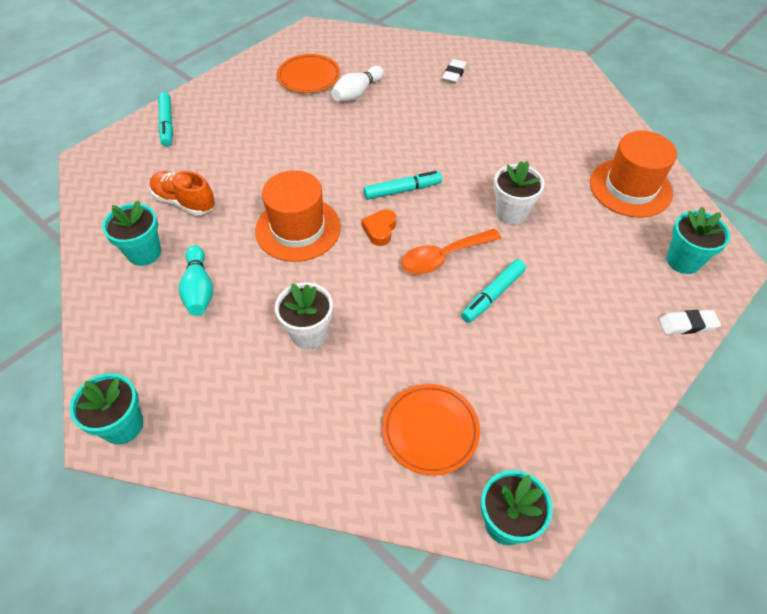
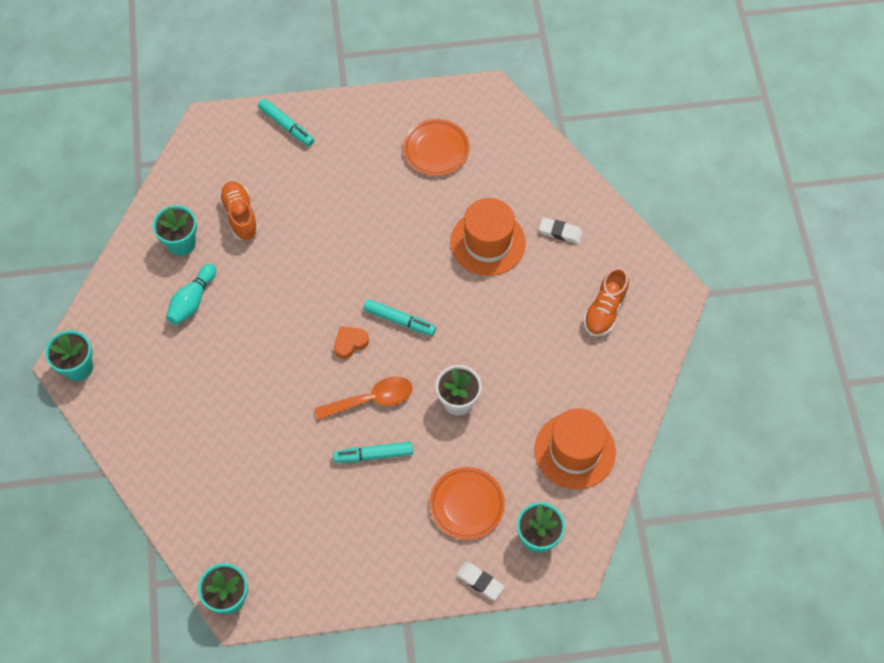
camera: 40 degrees right, 10 degrees up
turquoise marker [158,92,173,146] -> turquoise marker turned 75 degrees counterclockwise [258,99,314,146]
orange hat [255,170,341,262] -> orange hat moved to [450,198,526,276]
white flower pot [275,282,333,349] -> none
white bowling pin [331,66,384,101] -> none
orange plate [382,384,480,475] -> orange plate moved to [429,467,505,540]
orange spoon [401,229,501,274] -> orange spoon turned 150 degrees clockwise [315,376,413,420]
white eraser [442,59,467,84] -> white eraser turned 45 degrees clockwise [539,217,583,244]
none -> orange shoe [583,267,629,337]

